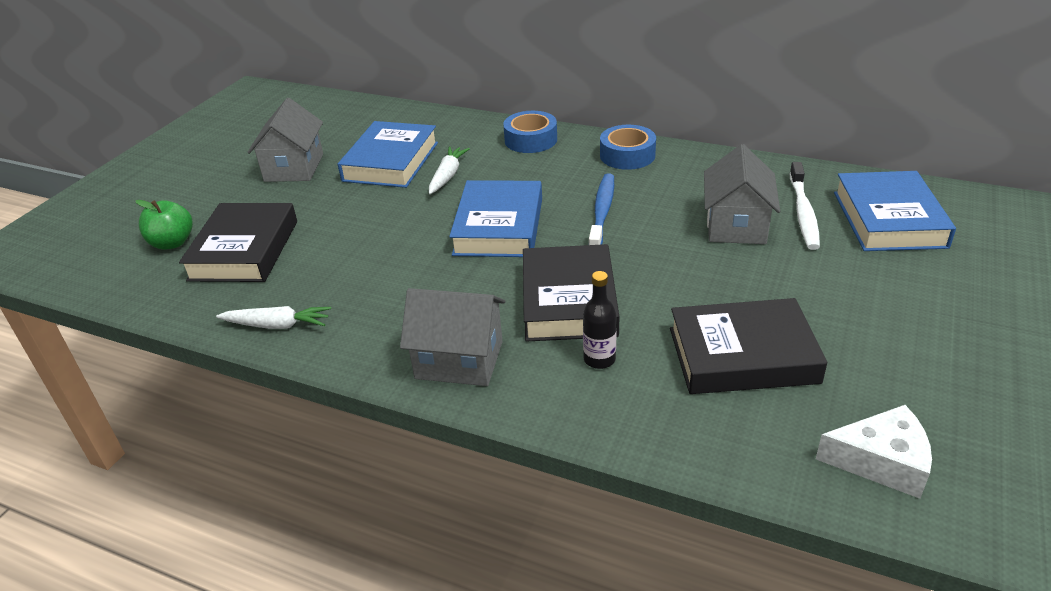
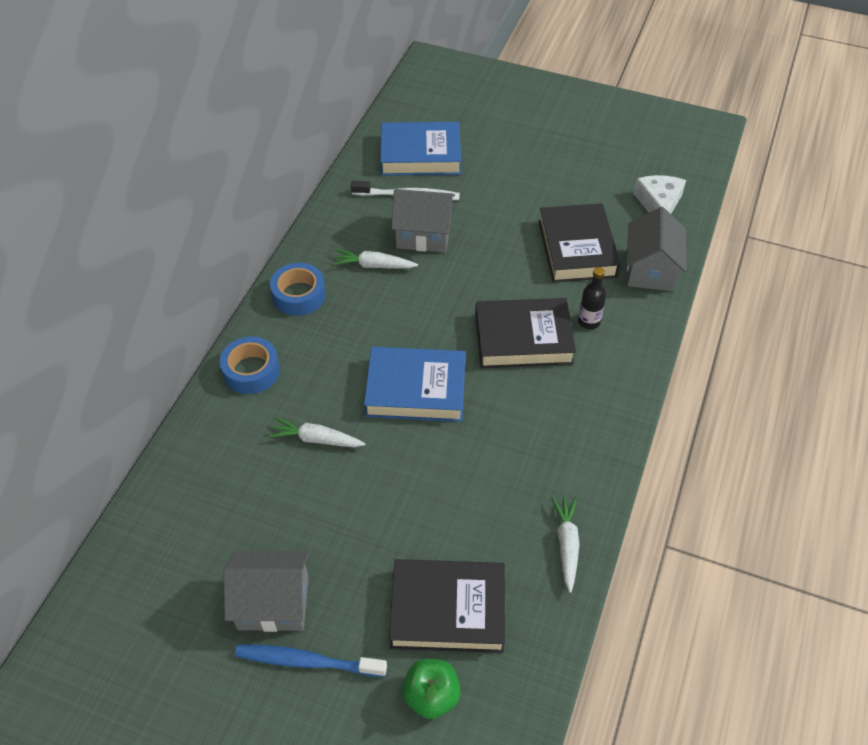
camera: 95 degrees left, 15 degrees up
blue book [338,121,438,188] -> none
grey house [400,288,506,386] -> grey house moved to [627,207,687,291]
blue toothbrush [589,173,614,245] -> blue toothbrush moved to [235,644,387,677]
none -> white carrot [333,249,418,269]

